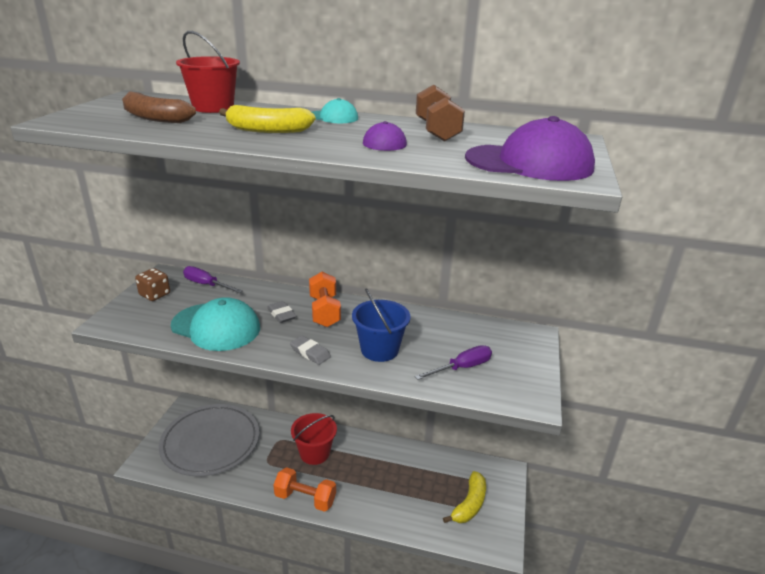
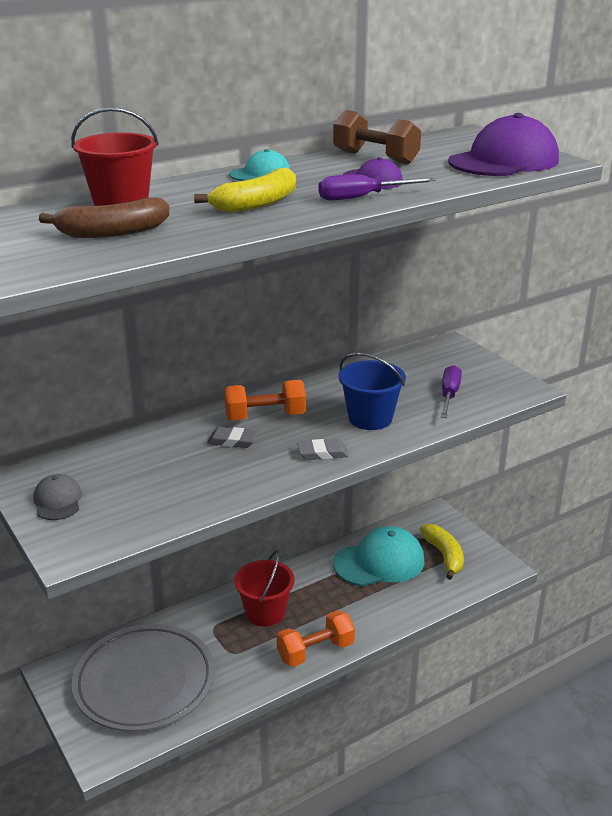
camera: 45 degrees left, 0 degrees up
brown dice [135,268,170,301] -> grey cap [33,474,82,520]
turquoise cap [171,297,260,351] -> turquoise cap moved to [333,526,425,586]
purple screwdriver [183,266,243,293] -> purple screwdriver moved to [319,174,436,200]
orange dumbbell [309,272,341,327] -> orange dumbbell turned 45 degrees counterclockwise [224,380,306,421]

